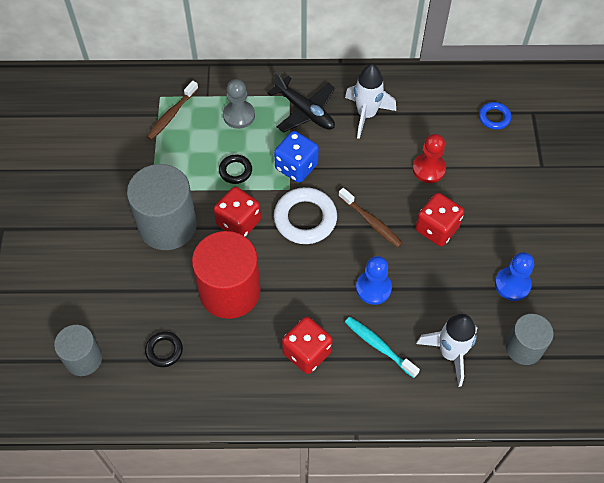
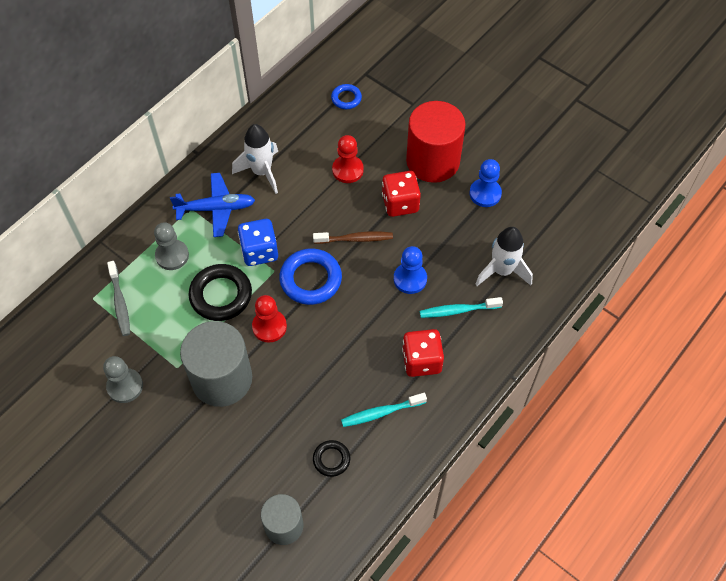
camera: 50 degrees left, 0 degrees up
brown toothbrush [146,81,199,140] -> grey toothbrush [107,261,130,336]
red cylinder [192,231,261,319] -> red cylinder moved to [406,101,466,183]
red dice [214,187,261,237] -> red pawn [252,295,287,343]
black ring [219,155,252,184] -> black ring [189,264,252,321], size x1.83
black plane [267,72,335,133] -> blue plane [170,173,255,237]
white ring [274,187,337,244] -> blue ring [279,248,342,305]
grey cylinder [505,314,554,365] -> none
none -> grey pawn [103,356,143,403]
none -> turquoise toothbrush [341,393,427,427]

